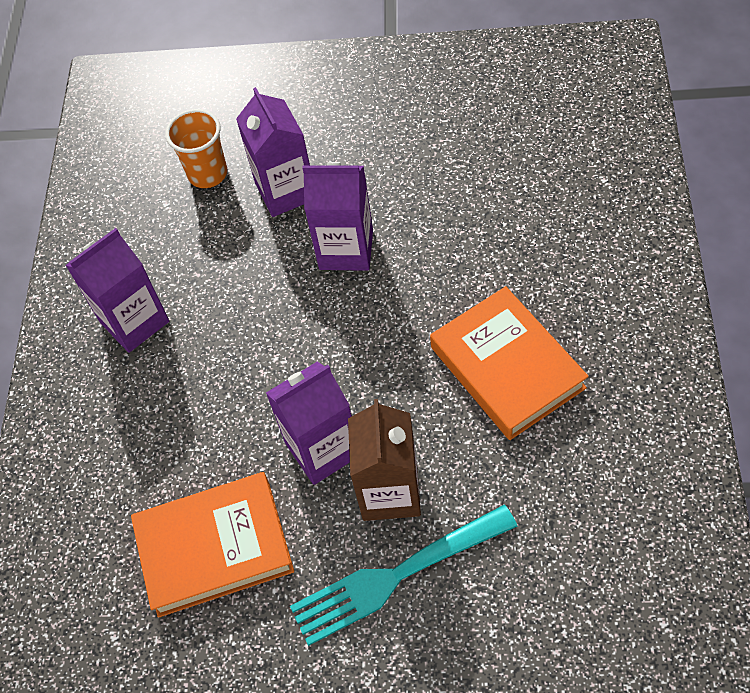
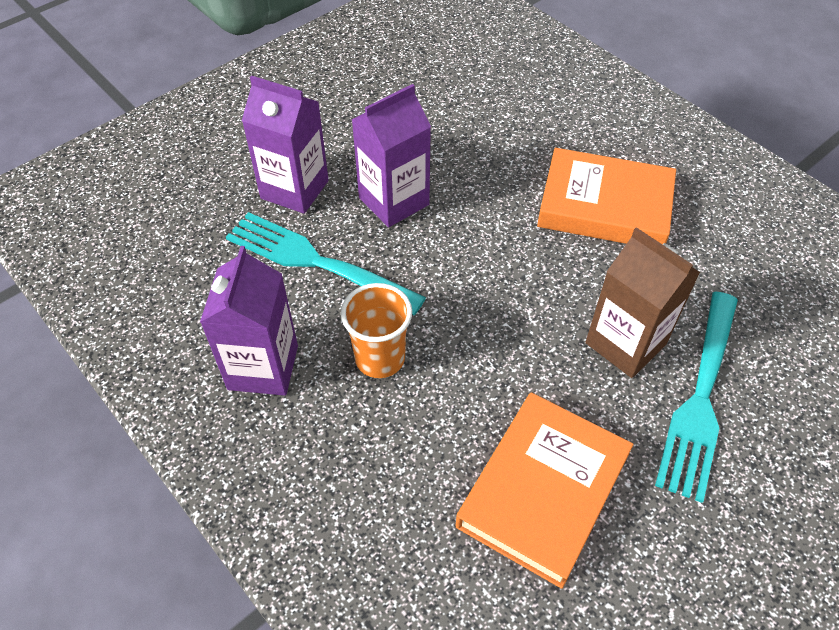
camera: 50 degrees left, 5 degrees down
orange cup [165,109,227,188] -> orange cup moved to [341,283,412,378]
purple carton [266,361,352,485] -> none
none -> turquoise fork [226,212,426,315]

